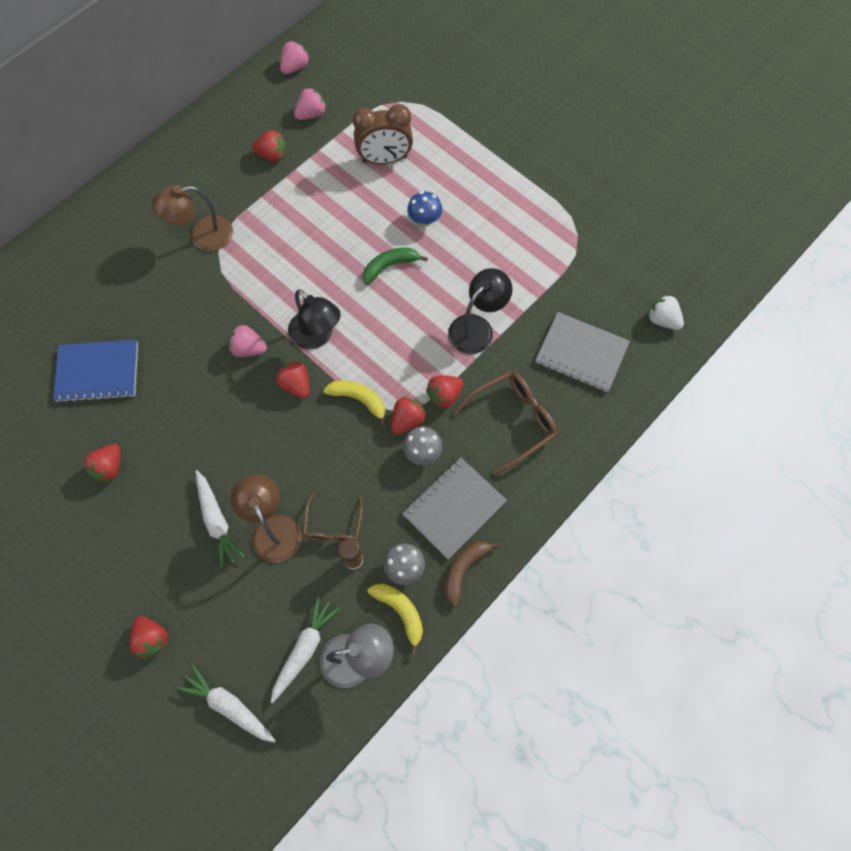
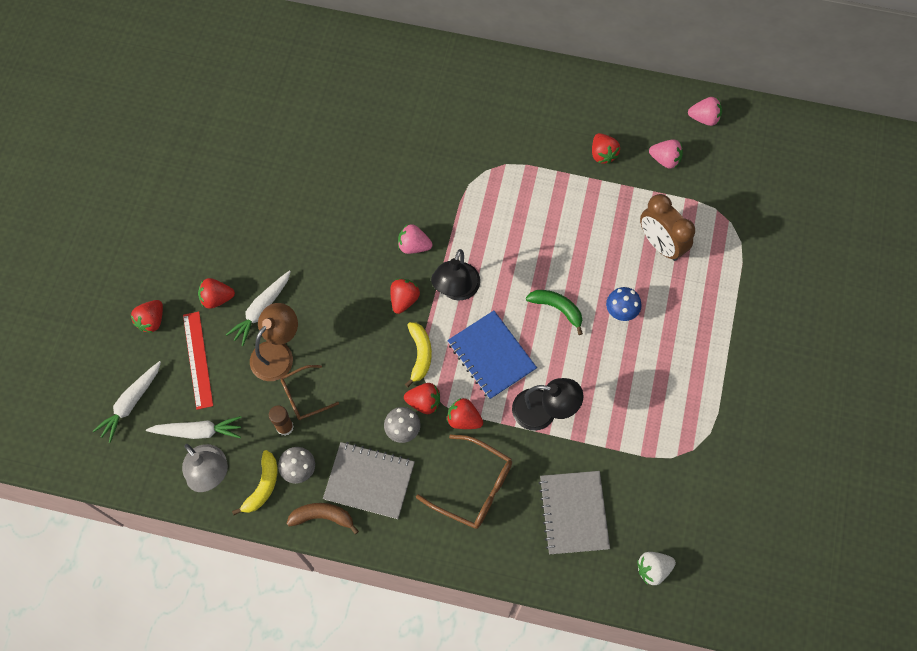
camera: 60 degrees right, 0 degrees up
blue notebook [53,340,138,403] -> blue notebook moved to [447,311,537,400]
red strawberry [83,444,121,482] -> red strawberry moved to [198,278,235,309]
brown lamp [152,185,233,251] -> none
white carrot [176,665,276,743] -> white carrot turned 150 degrees counterclockwise [92,361,161,443]
pink strawberry [229,325,267,357] -> pink strawberry turned 60 degrees counterclockwise [398,224,433,254]
white strawberry [648,295,684,330] -> white strawberry turned 120 degrees counterclockwise [637,552,676,585]
none -> red ruler [183,312,213,410]

